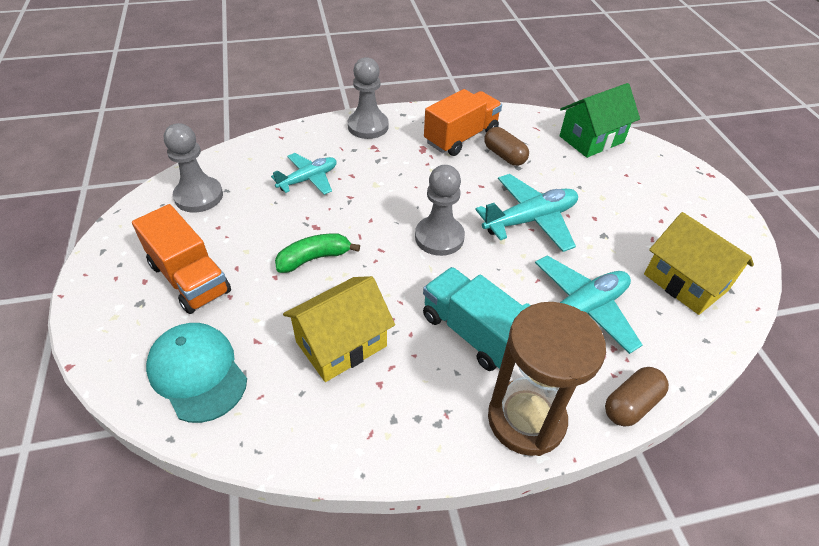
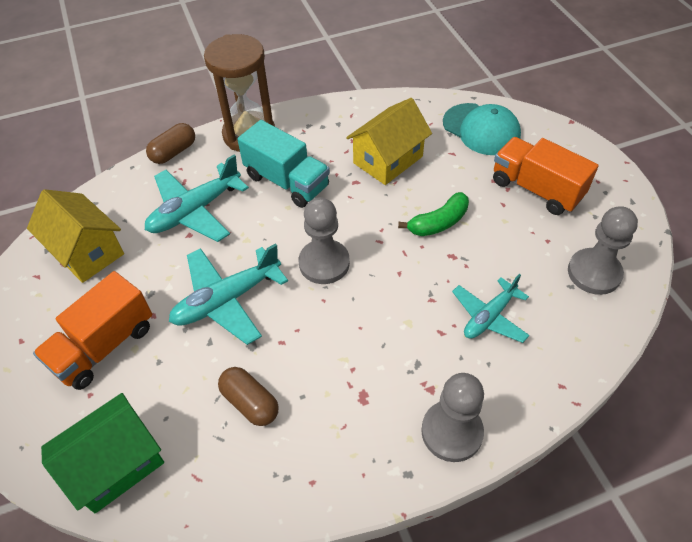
camera: 175 degrees right, 5 degrees up
orange truck [424,89,502,156] -> orange truck moved to [33,271,152,390]

